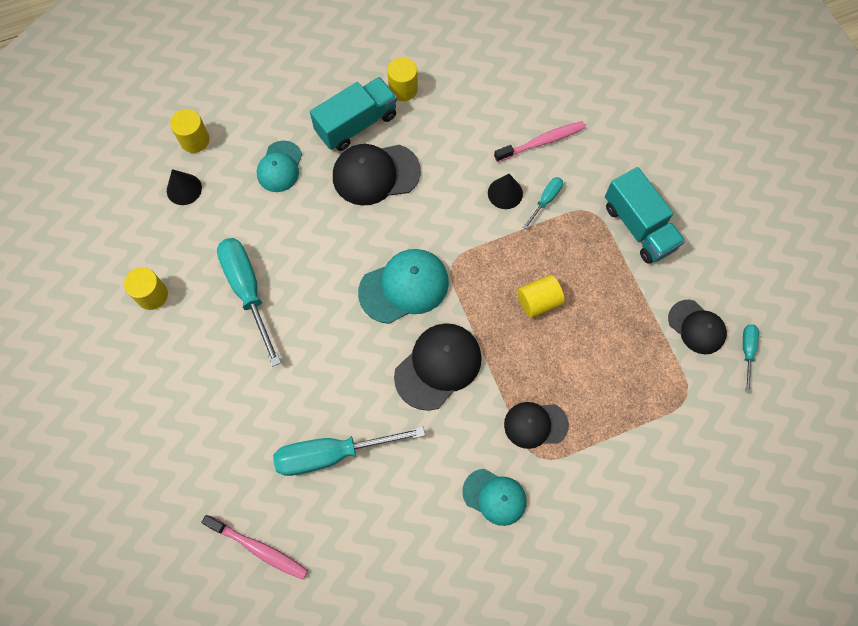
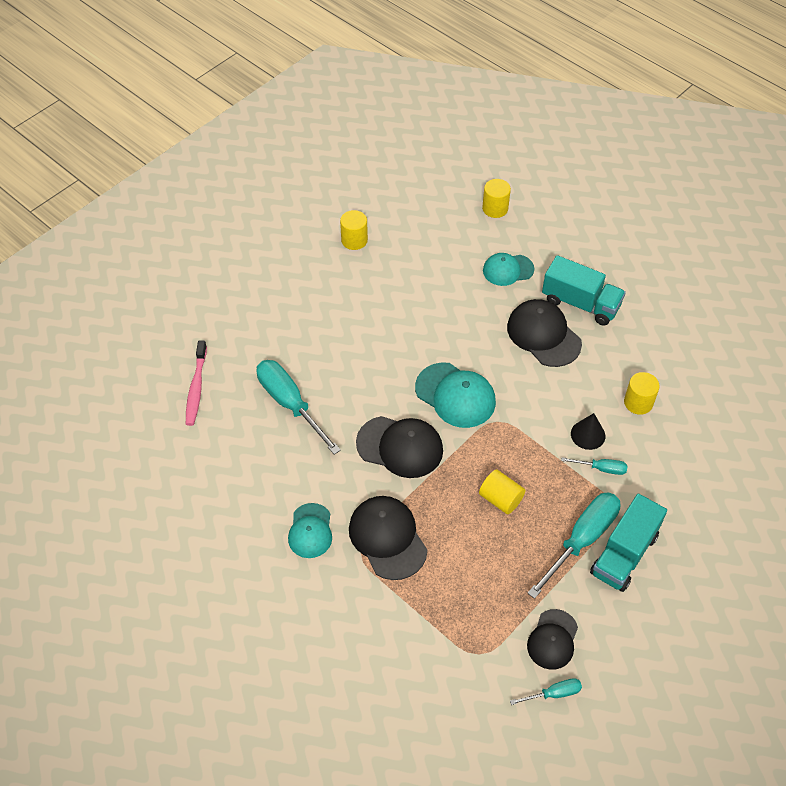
camera: 65 degrees right, 15 degrees down
black cone [167,169,202,205] -> none
turquoise screwdriver [217,238,281,366] -> turquoise screwdriver moved to [527,493,621,599]
yellow cylinder [387,57,418,101] -> yellow cylinder moved to [624,372,659,415]
pink toothbrush [494,121,586,162] -> none
black cap [504,402,569,449] -> black cap [349,496,427,580], size x1.53

